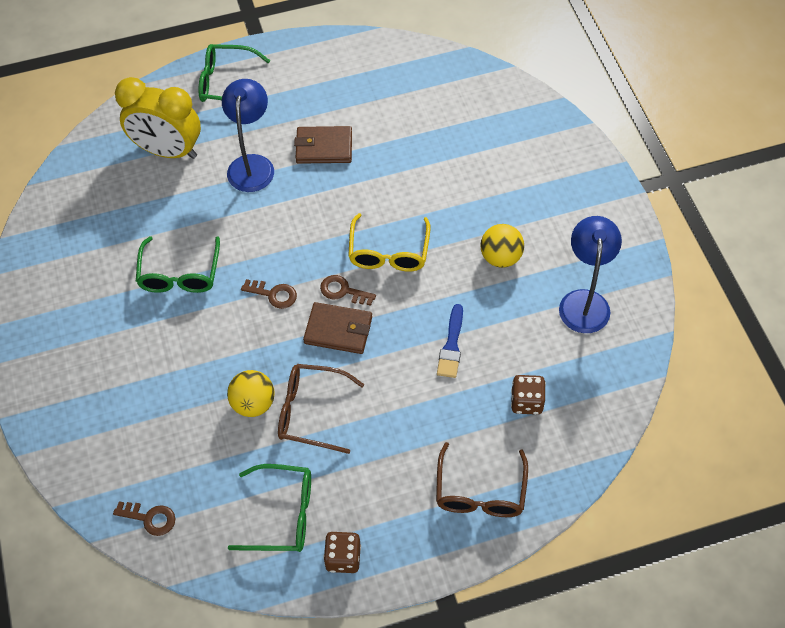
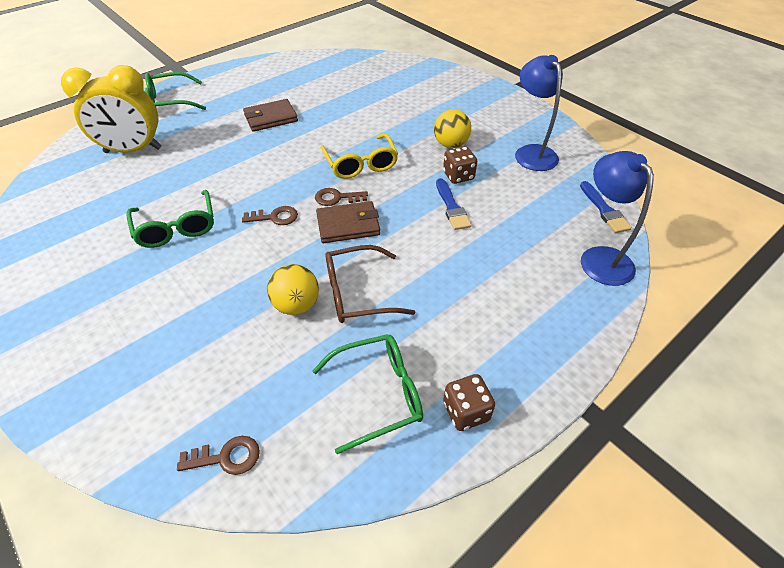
camera: 25 degrees left, 10 degrees down
blue lamp [222,79,274,192] -> blue lamp moved to [581,151,654,286]
brown glasses [436,442,528,517] -> none
brown dice [511,375,546,415] -> brown dice moved to [443,146,477,184]
none -> blue brush [580,181,632,233]

